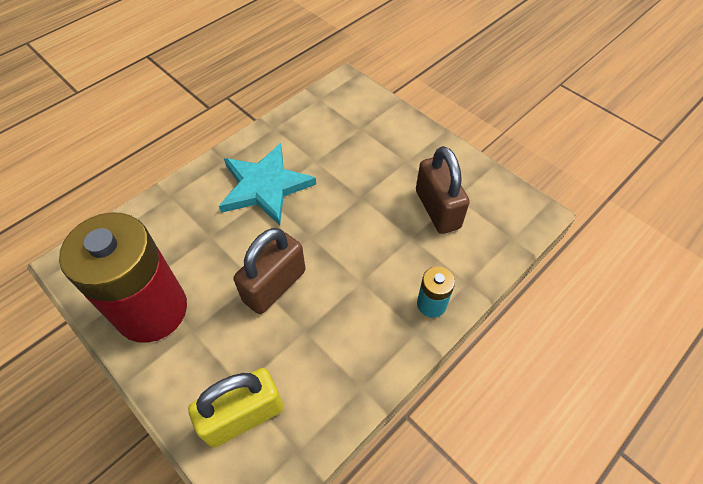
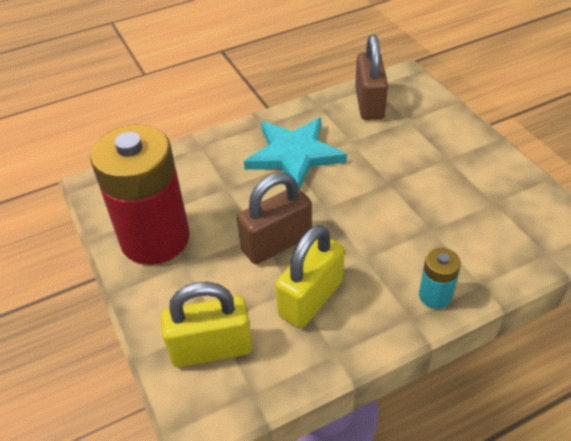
camera: 20 degrees right, 10 degrees down
brown padlock [416,146,470,234] -> brown padlock moved to [355,34,388,120]
none -> yellow padlock [275,225,345,328]

